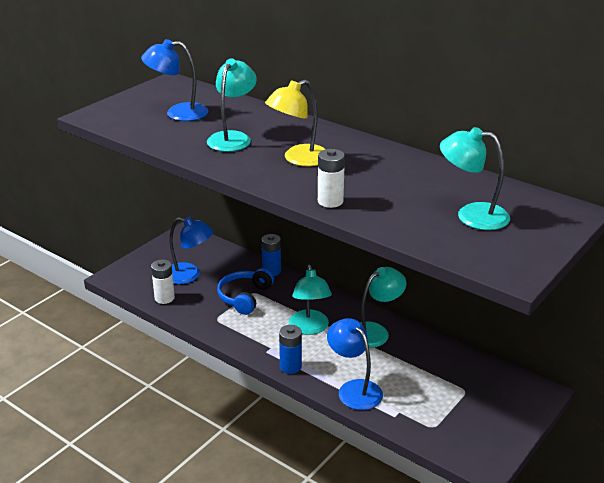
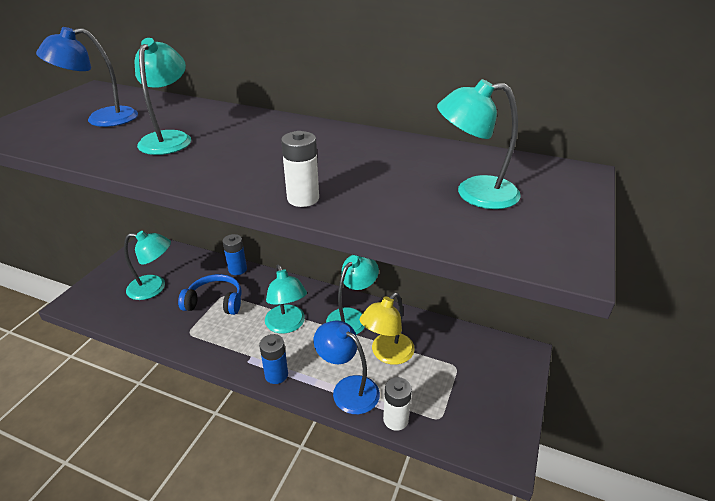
camera: 15 degrees left, 5 degrees up
white battery [151,260,175,304] -> white battery moved to [383,377,412,431]
blue lamp [169,217,214,284] -> turquoise lamp [124,231,171,300]
blue headphones [217,268,274,315] -> blue headphones turned 90 degrees clockwise [178,274,242,315]
yellow lamp [265,80,325,166] -> yellow lamp moved to [360,293,415,365]

